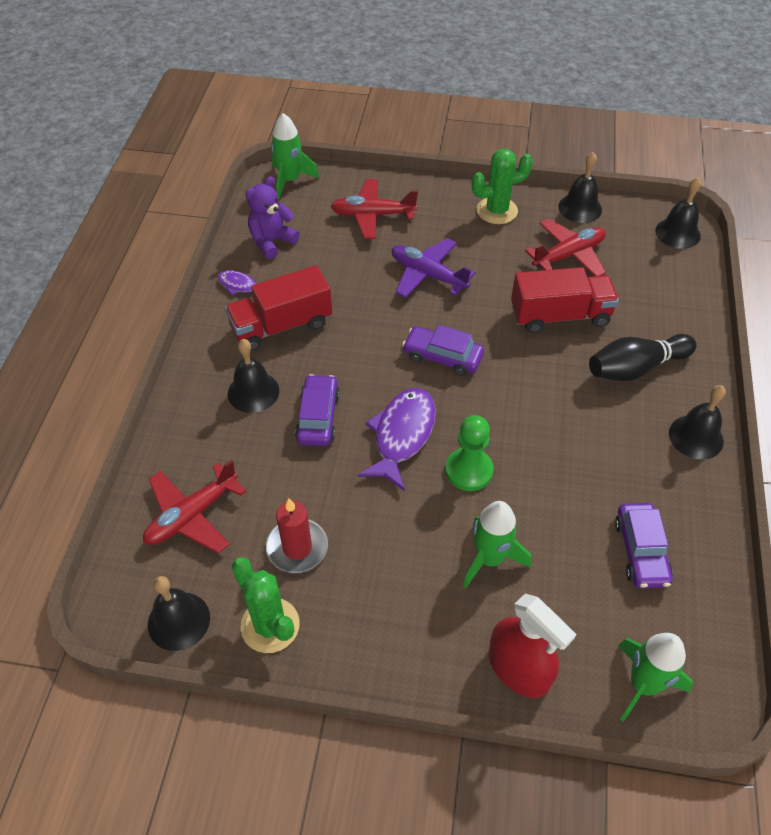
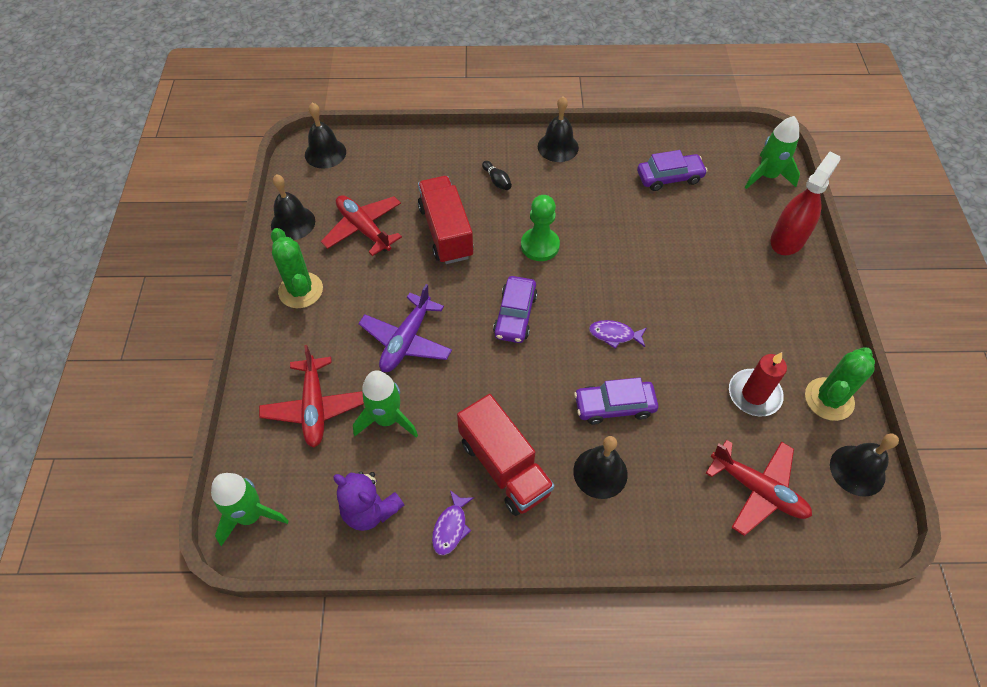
camera: 100 degrees left, 5 degrees up
purple fish [358,388,436,490] -> purple fish [589,320,646,349], size x0.52
green pawn [445,415,494,491] -> green pawn moved to [521,195,560,261]
green rocket [463,501,531,588] -> green rocket moved to [353,370,418,438]
black bowling pin [589,334,697,381] -> black bowling pin [482,161,512,190], size x0.46

